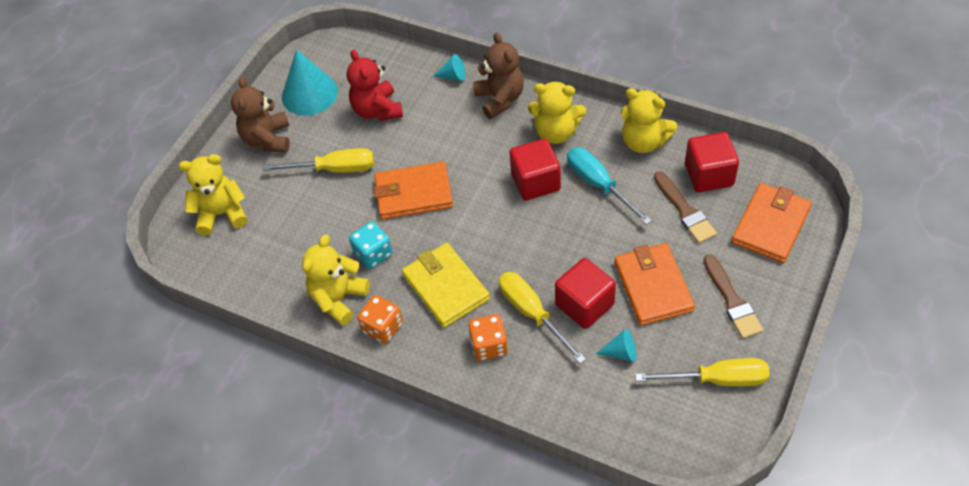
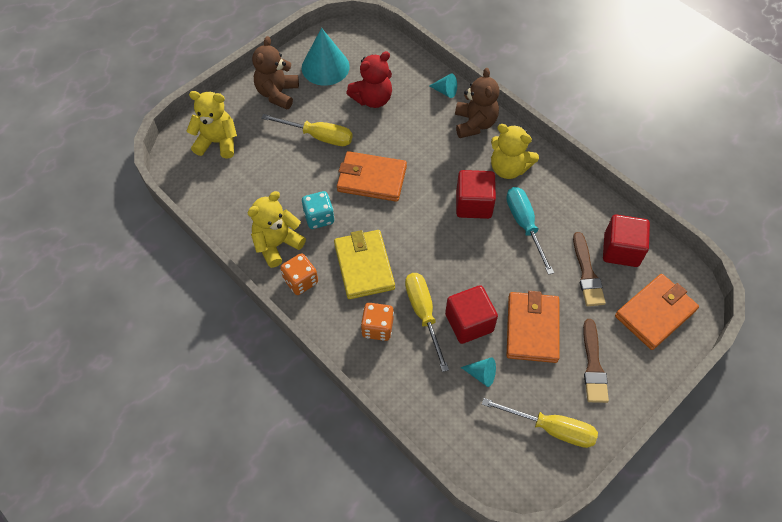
camera: 15 degrees right, 5 degrees up
red teddy bear [347,49,403,121] -> red teddy bear turned 120 degrees counterclockwise [346,51,392,108]
yellow teddy bear [621,88,677,153] -> none

